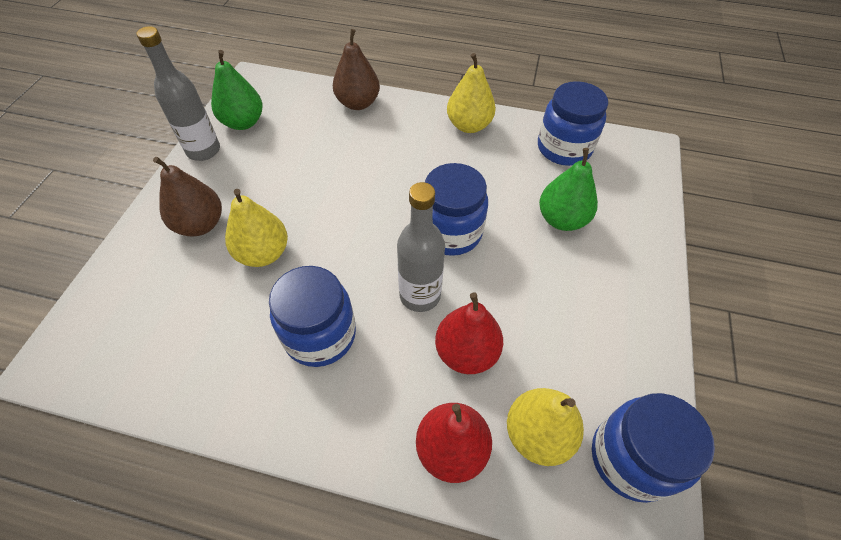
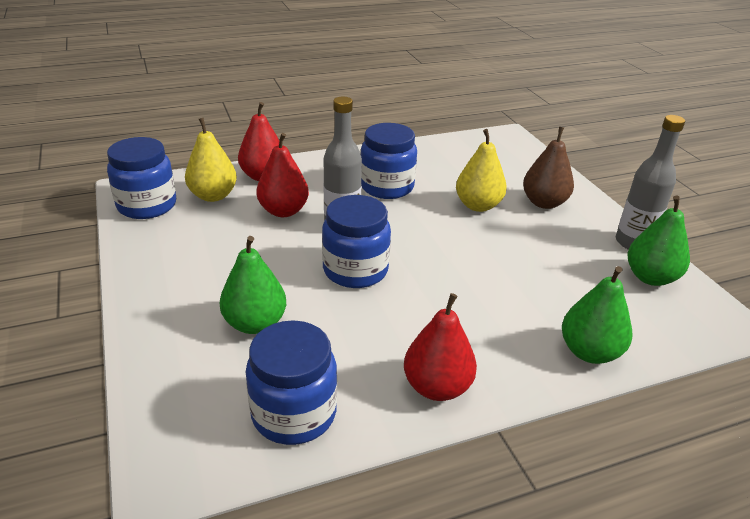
camera: 145 degrees right, 20 degrees down
brown pear [333,29,380,110] -> green pear [562,266,633,364]
yellow pear [447,53,496,133] -> red pear [404,293,477,401]

